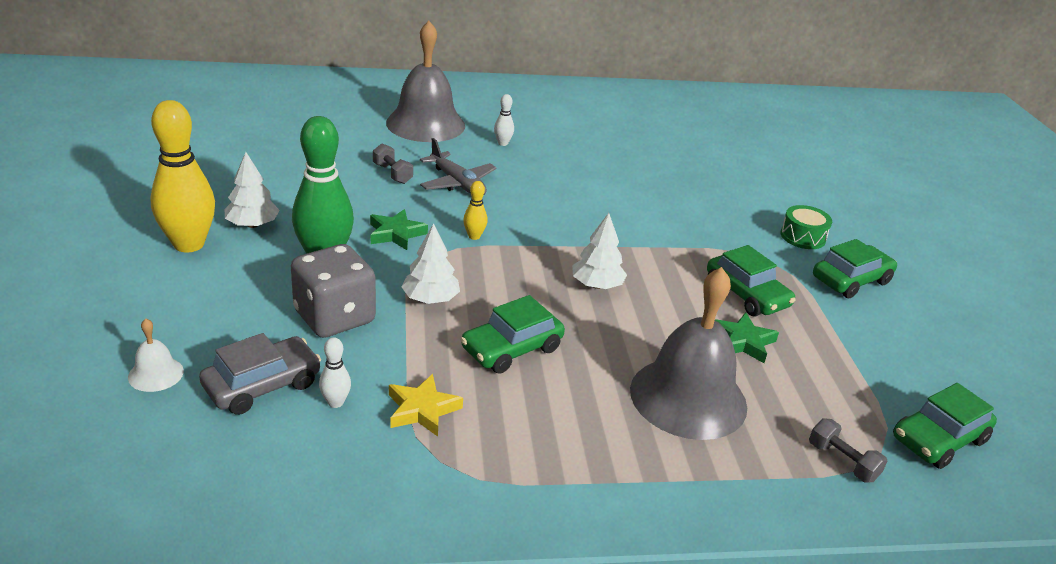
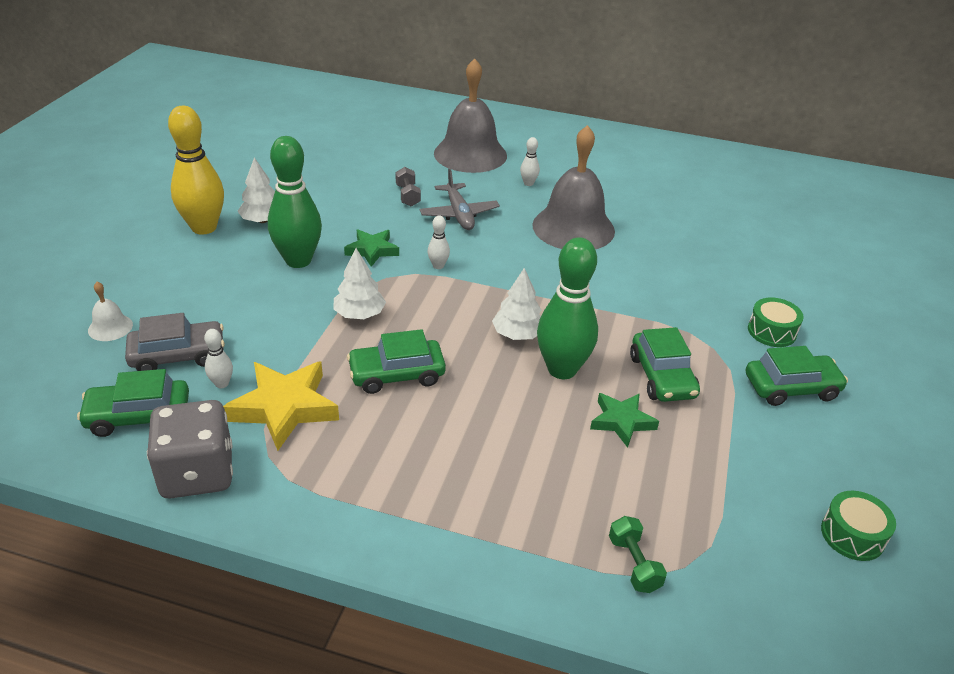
camera: 25 degrees right, 5 degrees up
grey dice [291,244,376,338] -> grey dice moved to [147,400,233,499]
yellow star [389,374,463,437] -> yellow star [223,361,339,451], size x1.64
yellow bowling pin [463,181,487,240] -> white bowling pin [428,216,450,269]
grey bell [630,267,747,440] -> grey bell moved to [532,125,615,249]
grey dumbbell [809,419,887,483] -> green dumbbell [609,516,667,593]
green car [893,383,997,469] -> green car moved to [77,369,189,437]
none -> green bowling pin [537,237,598,379]
none -> green drum [821,491,896,561]

